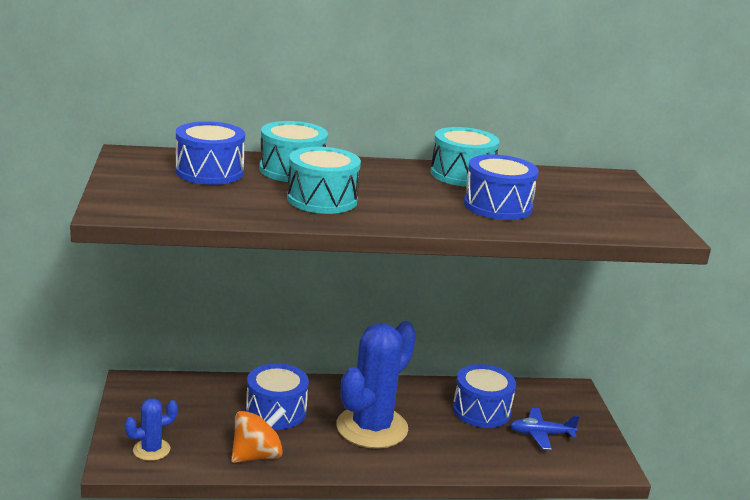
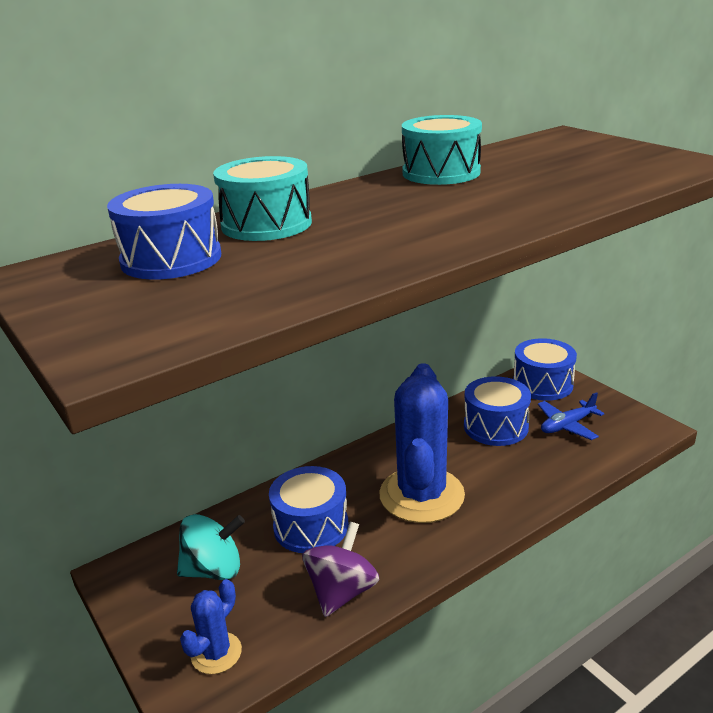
camera: 25 degrees left, 5 degrees up
orange spinning top [231,406,287,463] -> purple spinning top [302,522,380,617]
turquoise drum [287,147,361,214] -> none
blue drum [464,154,539,220] -> blue drum moved to [513,338,577,401]
none -> turquoise spinning top [177,514,245,580]

